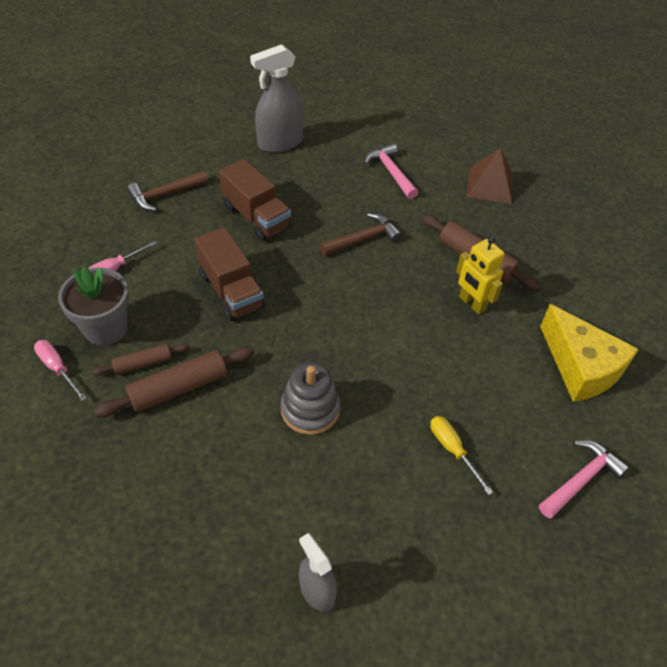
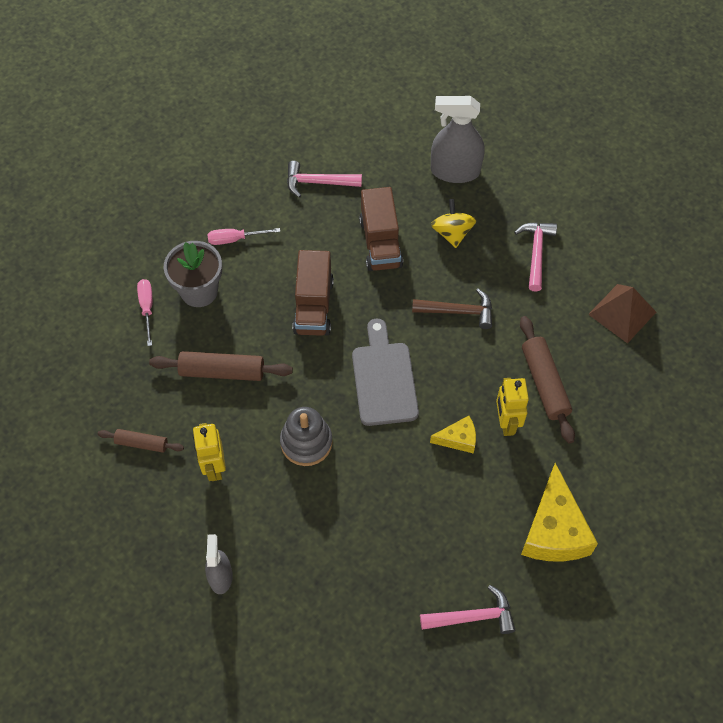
camera: 35 degrees right, 10 degrees up
brown rolling pin [92,343,190,376] -> brown rolling pin moved to [98,429,184,453]
brown hammer [127,171,208,211] -> pink hammer [287,161,362,198]
yellow screwdriver [430,416,493,495] -> none
none -> yellow robot [193,423,226,481]
none -> grey cutting board [352,319,419,426]
none -> yellow cheese [430,416,476,453]
none -> yellow spinning top [431,199,476,248]

